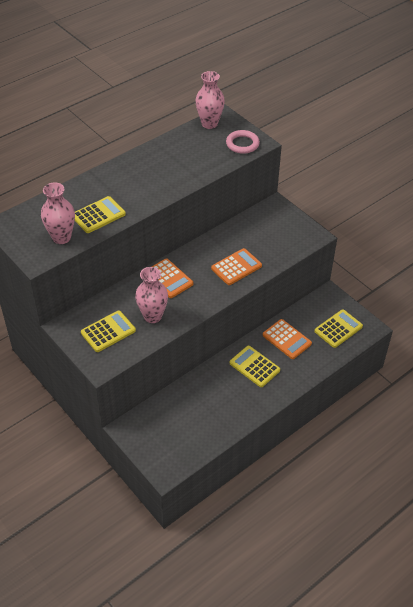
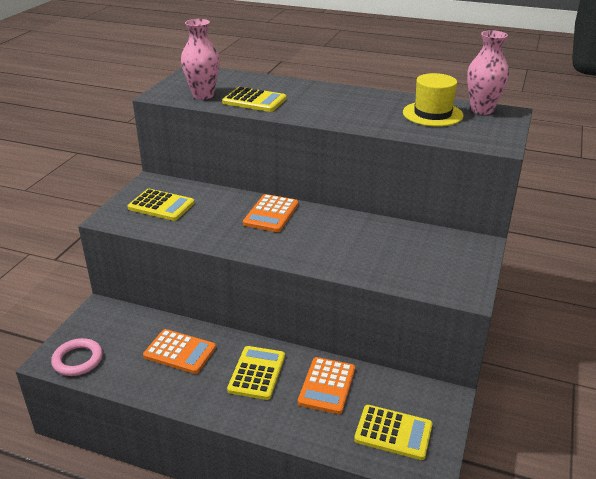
camera: 60 degrees right, 15 degrees down
pink vase [135,267,168,323] -> none
orange calculator [211,248,262,285] -> orange calculator moved to [143,329,216,374]
pink ring [226,130,260,154] -> pink ring moved to [51,338,103,376]
none -> yellow hat [403,73,464,127]

